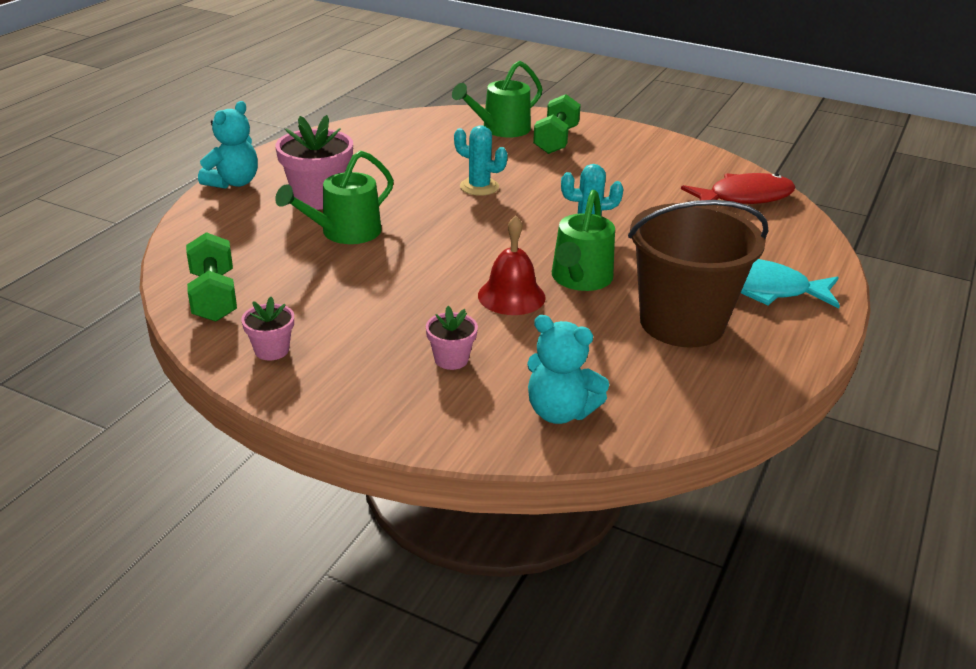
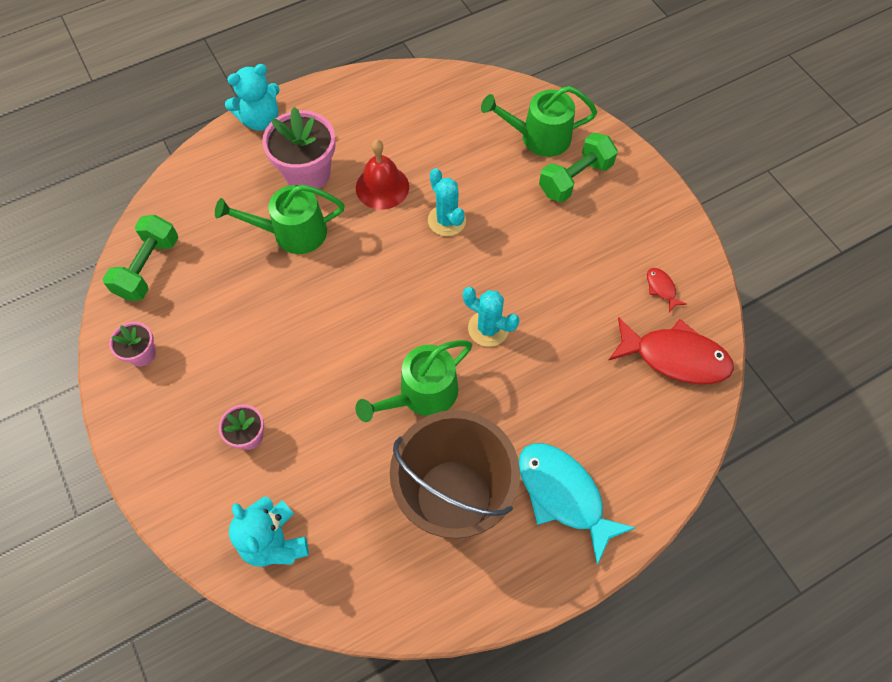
camera: 35 degrees right, 30 degrees up
red bell [478,215,546,315] -> red bell moved to [356,140,409,210]
none -> red fish [647,268,687,312]

